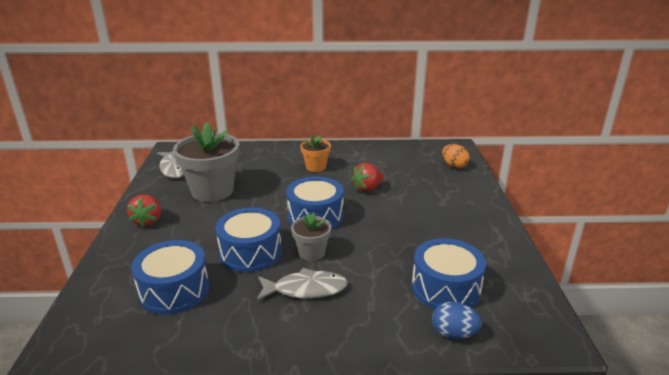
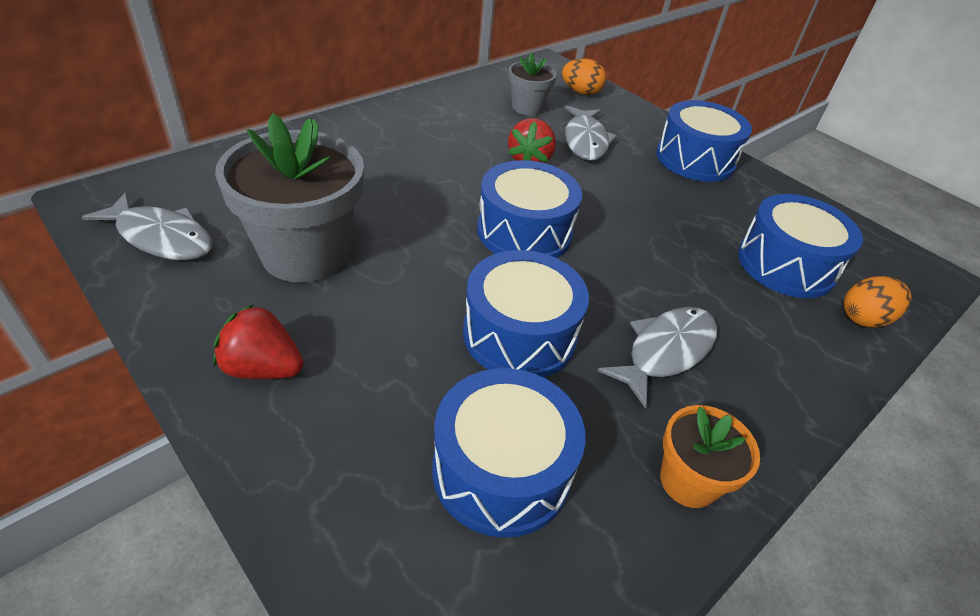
camera: 45 degrees left, 15 degrees up
red strawberry [127,194,161,228] -> red strawberry turned 150 degrees clockwise [214,304,304,379]
grey flower pot [291,212,332,261] -> grey flower pot moved to [508,52,557,116]
orange flower pot [300,135,331,172] -> orange flower pot moved to [660,405,760,508]
blue egg [432,302,482,339] -> orange egg [844,276,911,328]
none -> grey fish [565,106,617,161]
none -> blue drum [656,100,752,182]

